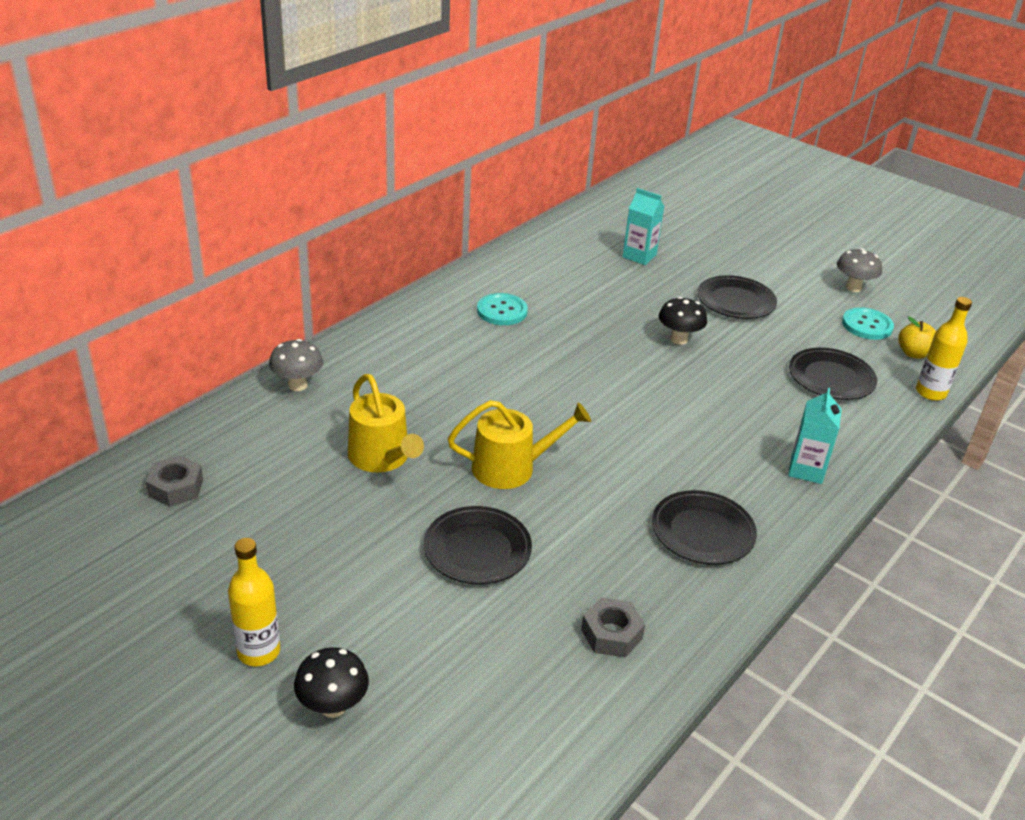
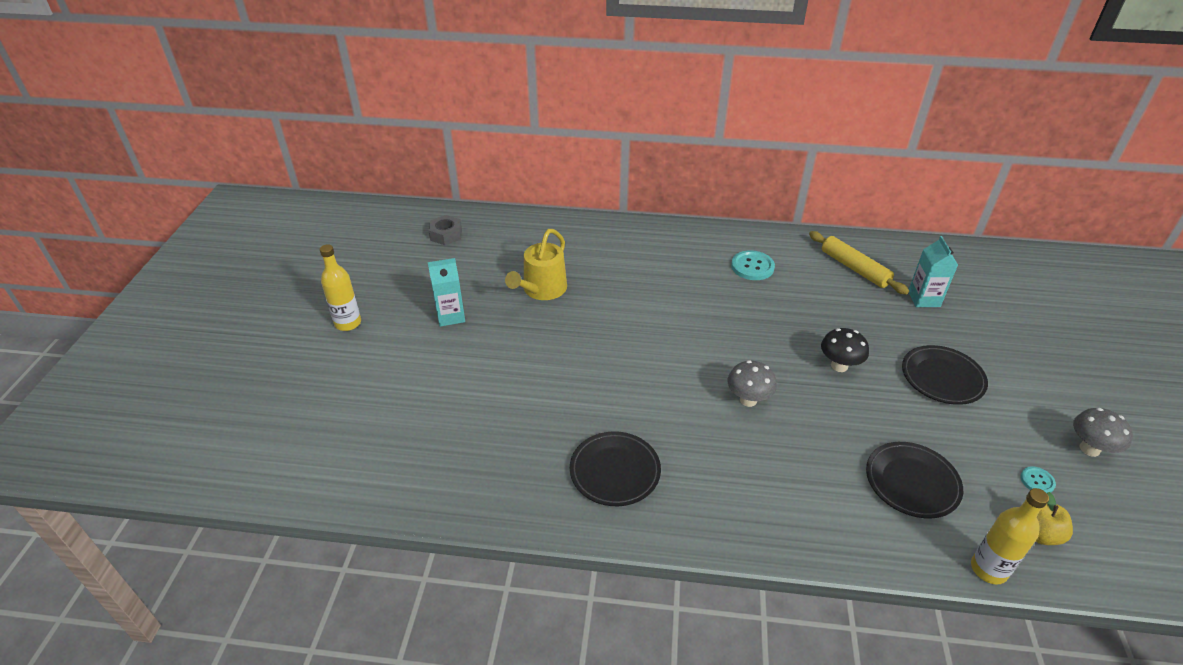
camera: 60 degrees right, 5 degrees up
grey mushroom [269,339,323,391] -> grey mushroom moved to [728,360,777,407]
black mushroom [294,647,369,718] -> none
black plate [424,506,532,584] -> none
yellow watering can [448,400,591,489] -> none
grey nut [581,598,645,658] -> none
turquoise carton [788,388,842,484] -> turquoise carton moved to [428,258,465,327]
turquoise button [842,307,894,340] -> turquoise button [1020,466,1056,493], size x0.55
none -> yellow rolling pin [809,231,909,295]

